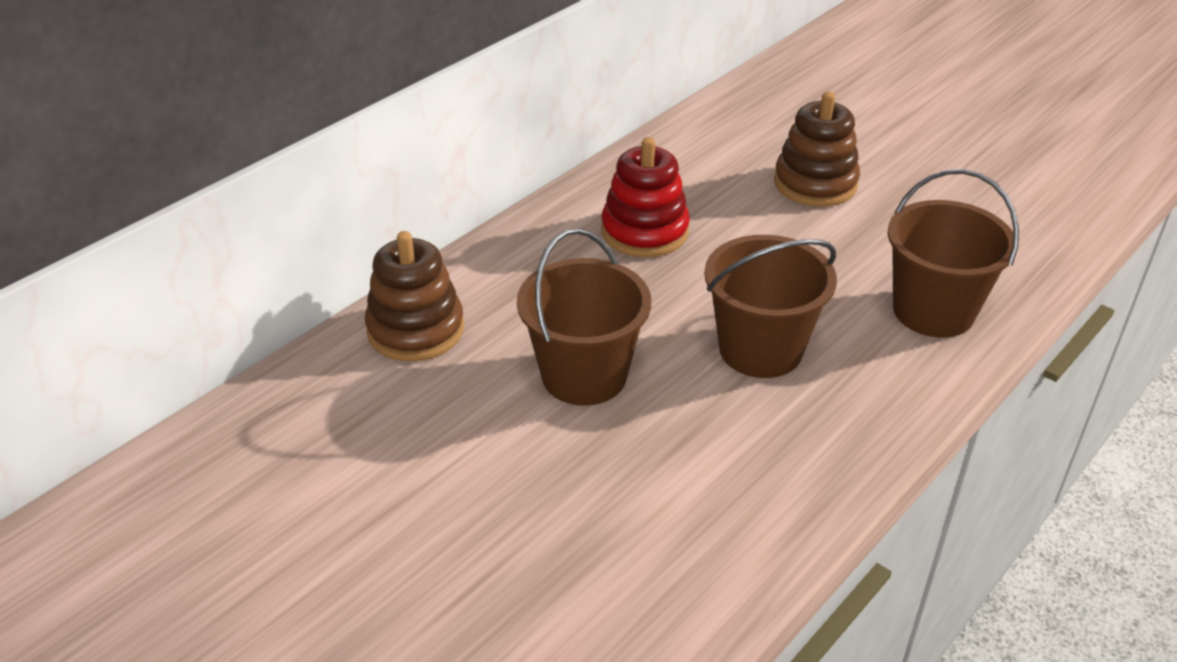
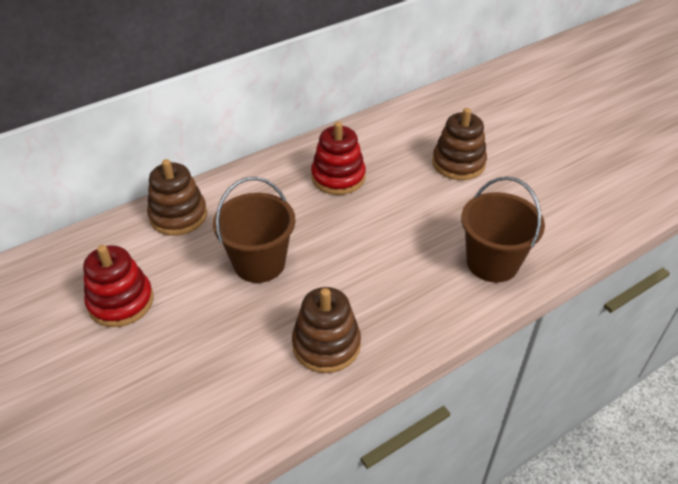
camera: 15 degrees right, 5 degrees up
brown bucket [704,235,837,378] -> none
none -> red stacking toy [83,245,154,327]
none -> brown stacking toy [292,287,361,373]

